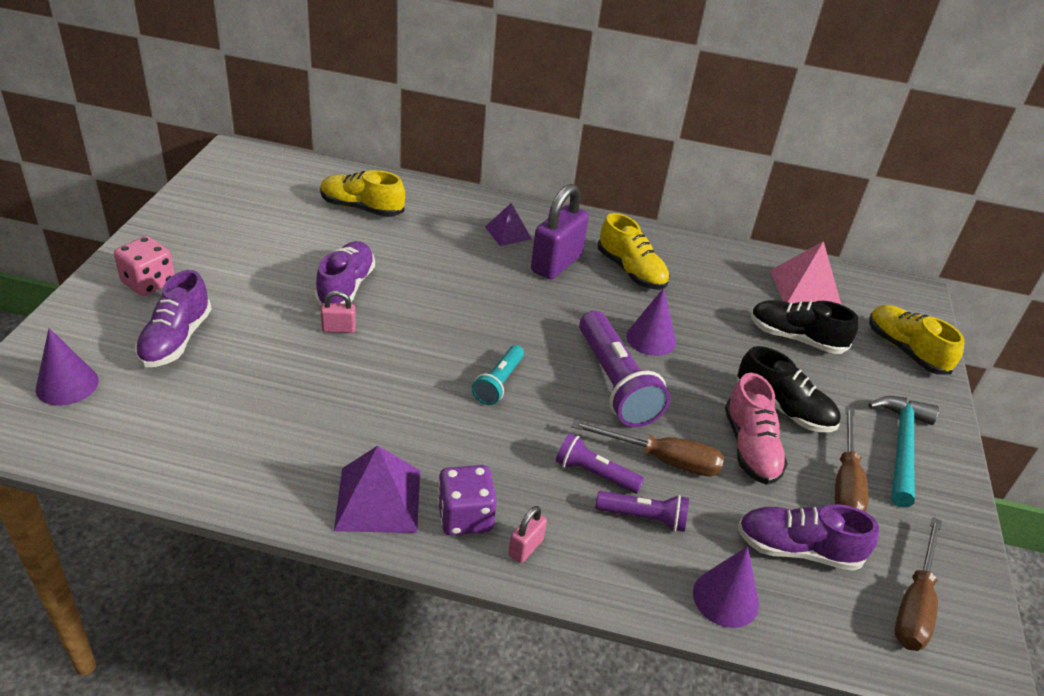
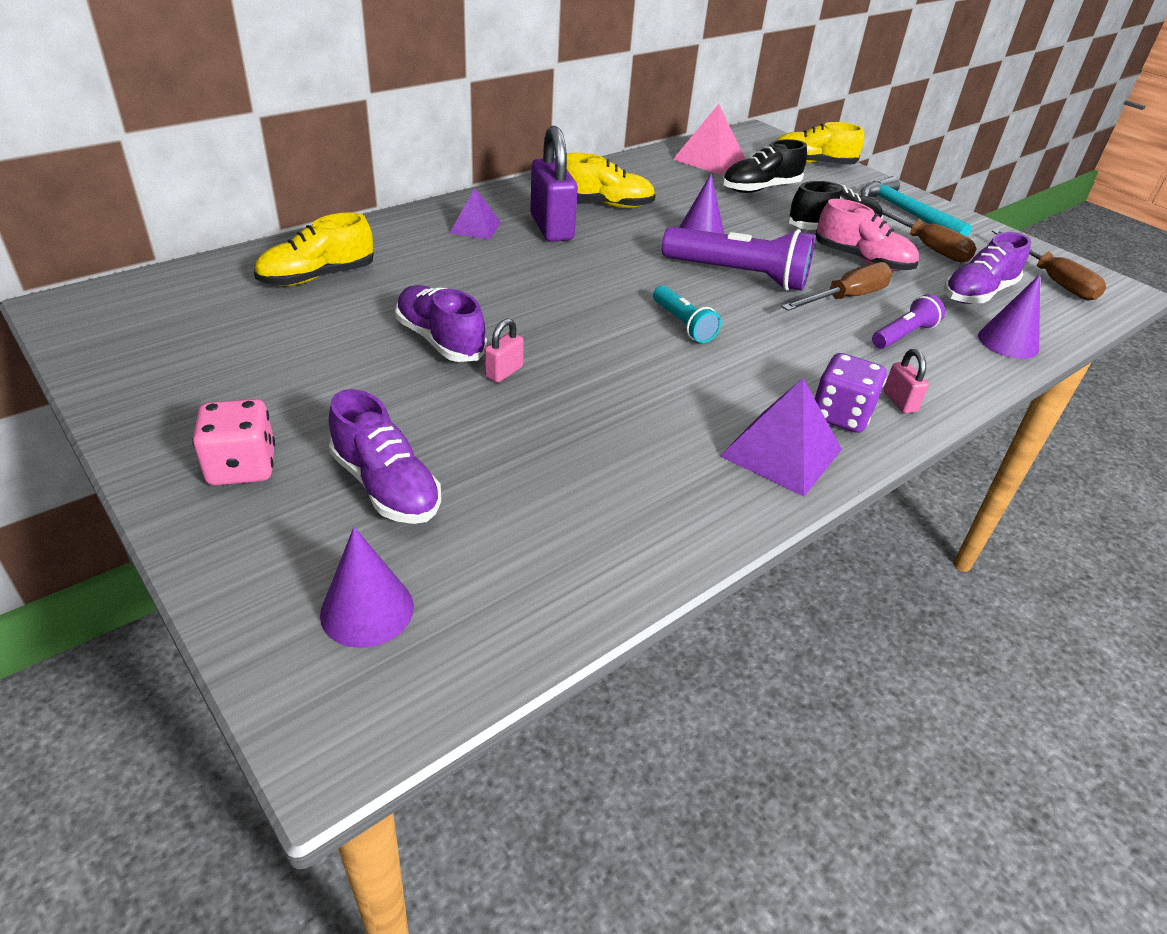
camera: 50 degrees left, 0 degrees up
purple flashlight [556,433,644,494] -> none

